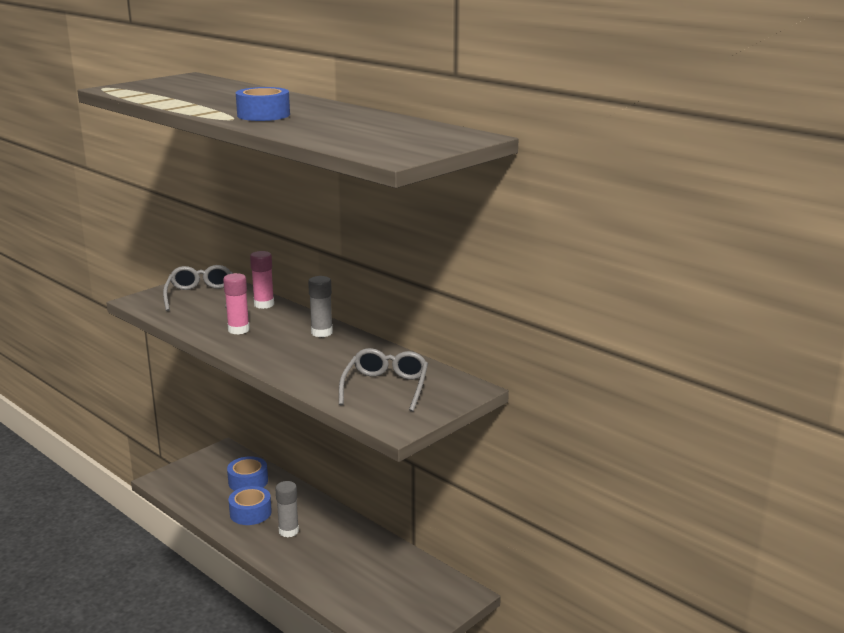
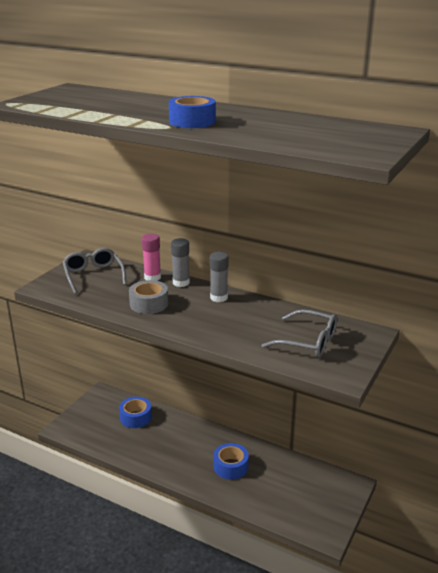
camera: 15 degrees left, 5 degrees up
pink glue stick [223,273,250,334] -> grey tape [129,280,168,314]
blue tape [228,486,272,525] -> blue tape moved to [213,443,249,480]
grey glue stick [275,481,299,538] -> grey glue stick moved to [171,238,190,287]
grey glasses [339,348,428,412] -> grey glasses turned 120 degrees clockwise [262,309,337,357]

